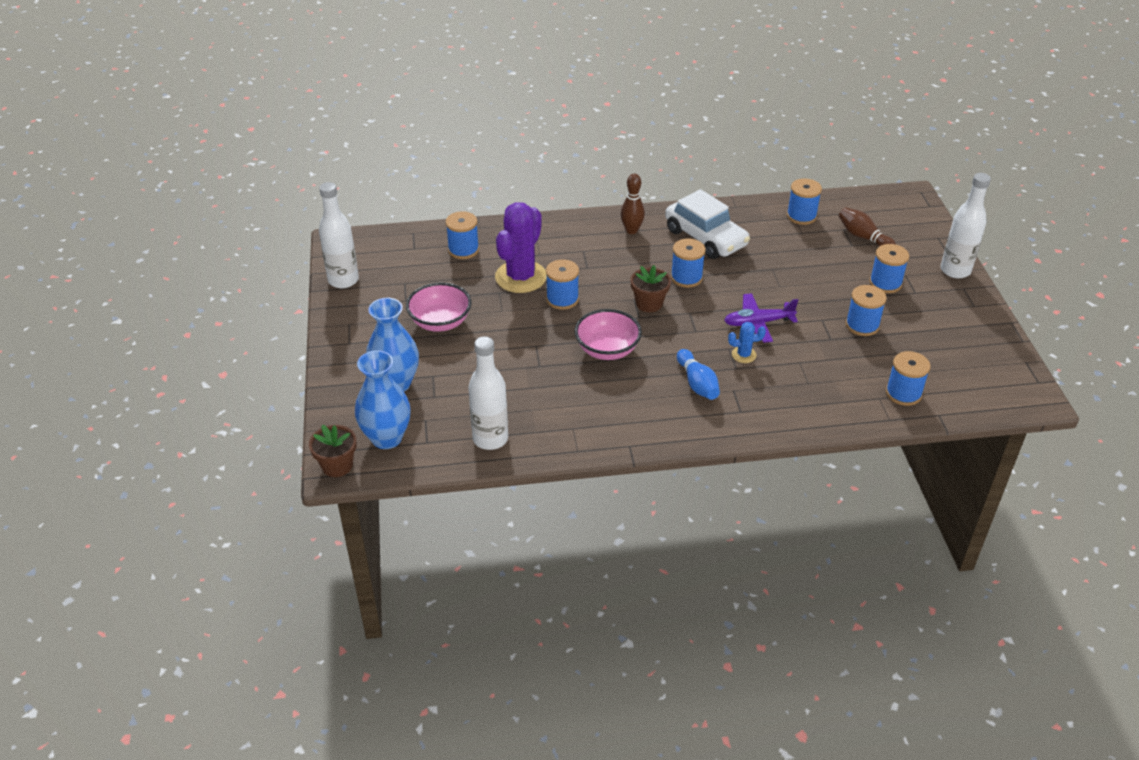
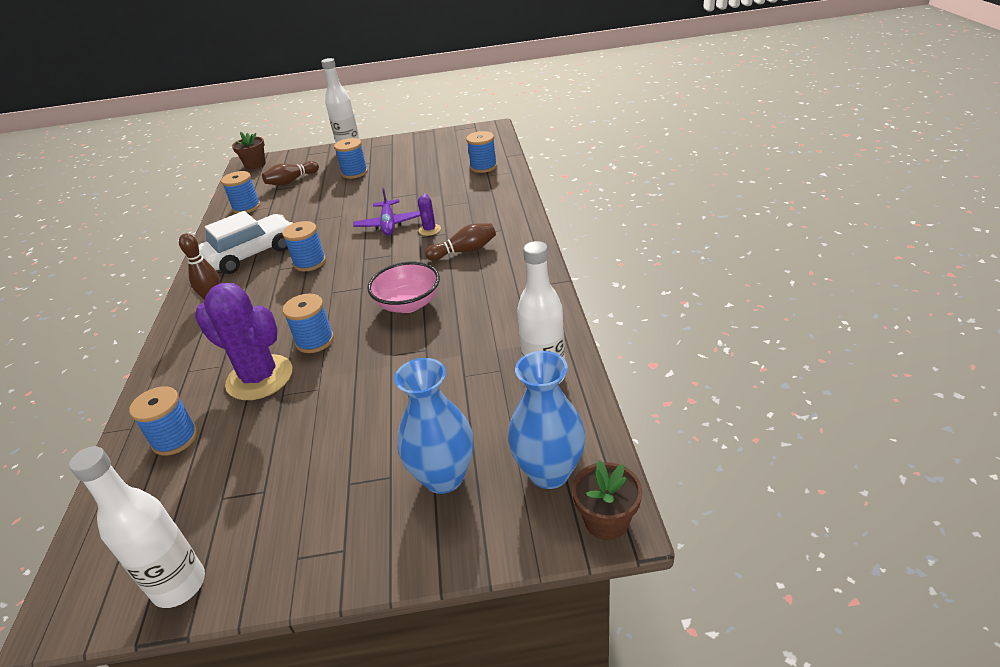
camera: 85 degrees left, 5 degrees down
pink bowl [406,282,472,332] -> none
brown flower pot [630,265,671,312] -> brown flower pot moved to [232,132,266,169]
blue bowling pin [677,349,720,400] -> brown bowling pin [425,223,496,261]
blue cactus [728,322,766,363] -> purple cactus [418,194,441,236]
blue spool [846,285,887,336] -> none

